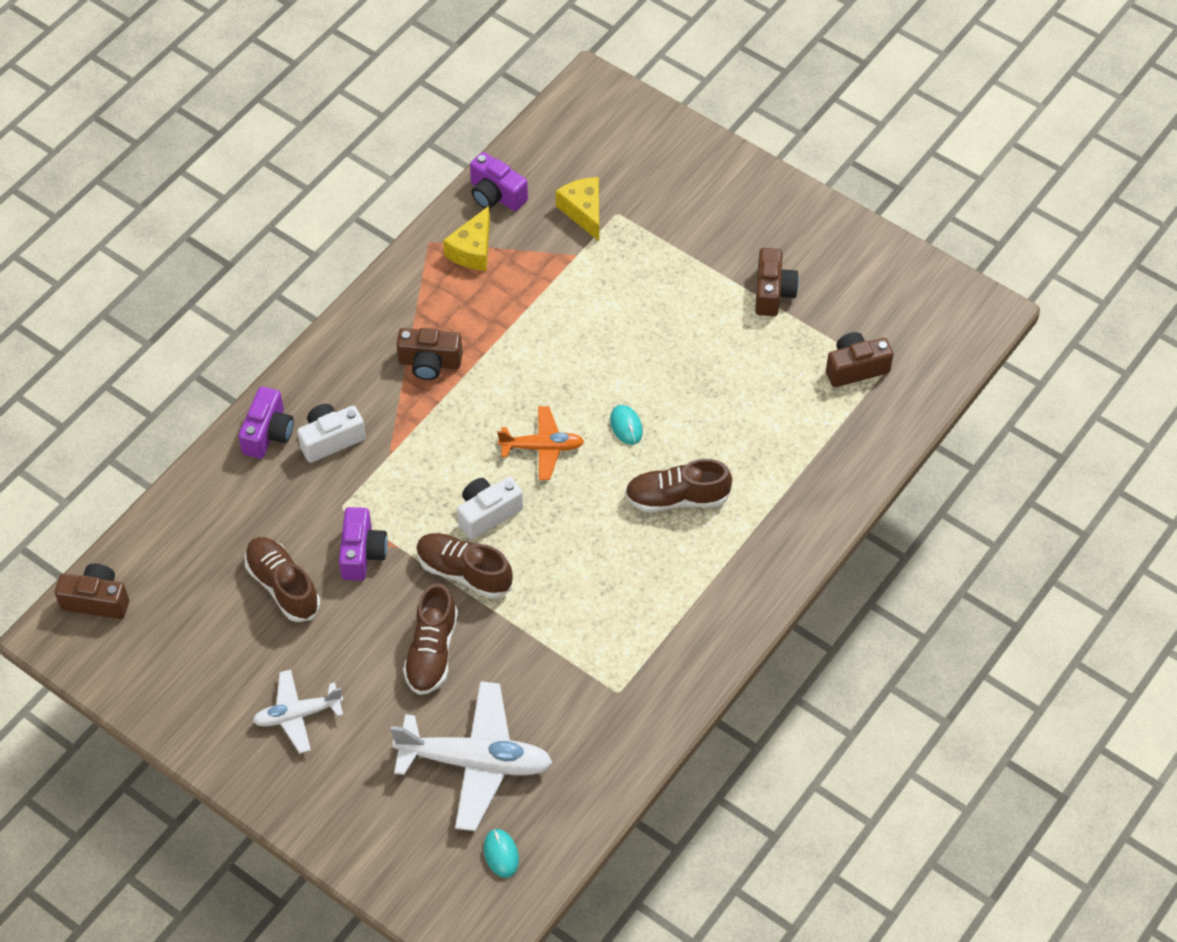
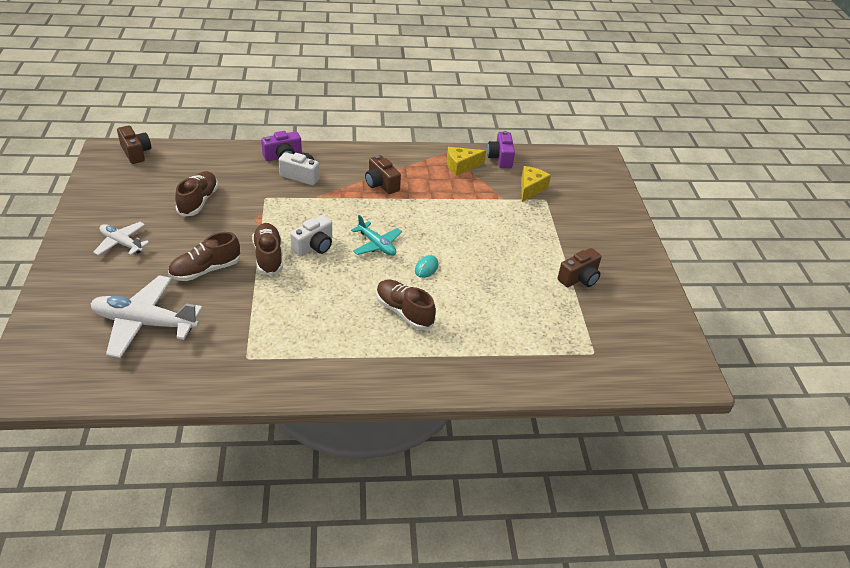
camera: 45 degrees right, 15 degrees down
purple camera [339,507,388,581] -> none
white plane [390,681,553,831] -> white plane turned 135 degrees clockwise [90,275,203,358]
white camera [457,477,523,540] -> white camera turned 120 degrees clockwise [290,215,332,256]
turquoise mouse [484,829,519,878] -> none
orange plane [497,406,584,480] -> turquoise plane [351,215,402,256]
brown camera [826,332,893,387] -> none

